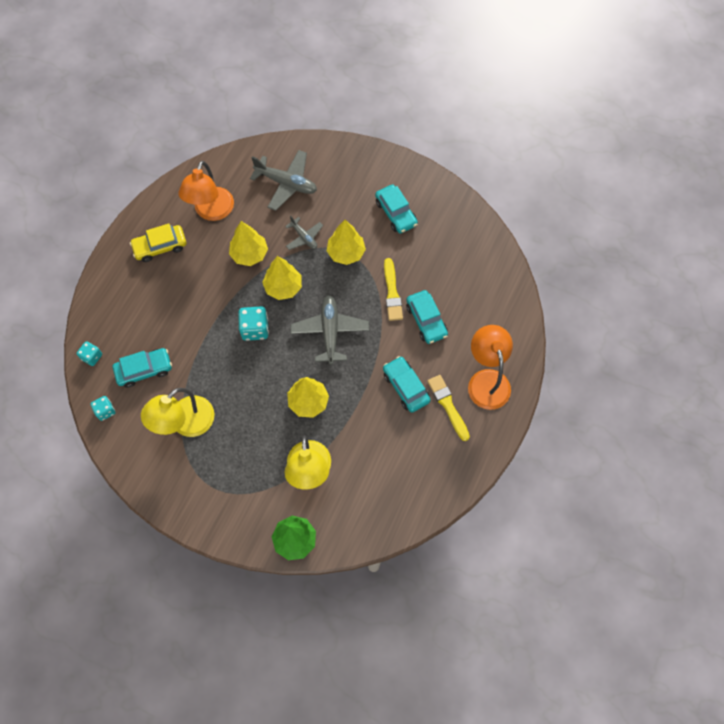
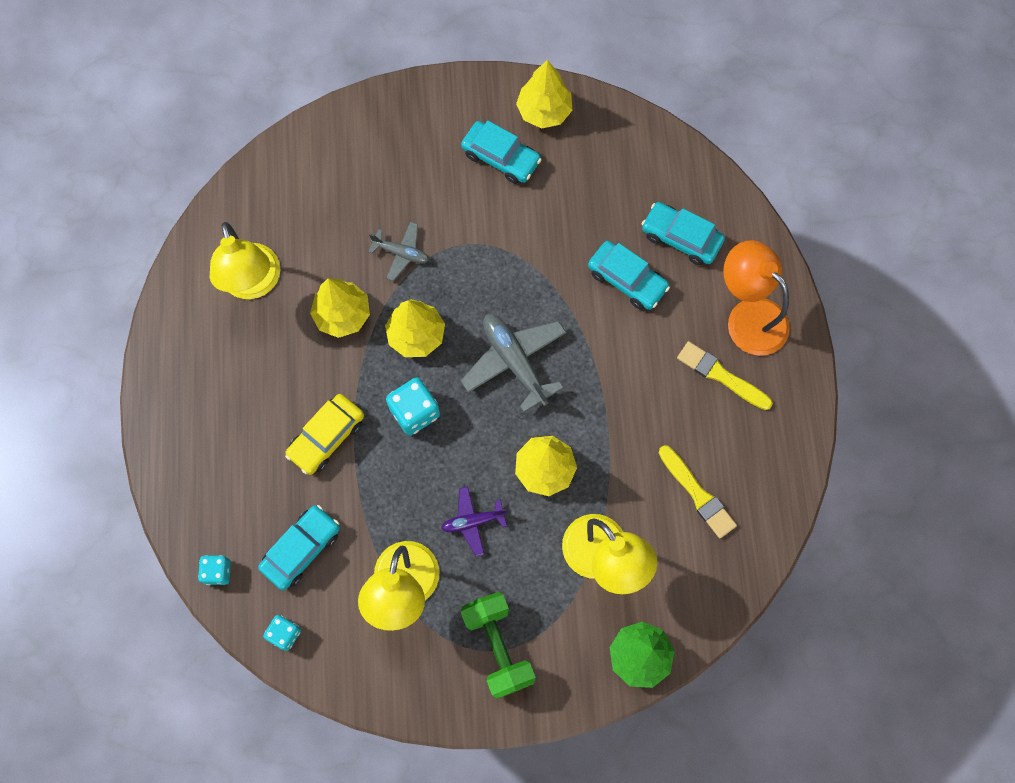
camera: 30 degrees left, 5 degrees up
yellow car [130,224,186,262] -> yellow car moved to [285,394,364,475]
orange lamp [178,161,234,221] -> yellow lamp [210,222,281,299]
grey plane [250,150,317,211] -> none
yellow tree [327,220,366,265] -> yellow tree moved to [516,60,573,129]
turquoise car [383,356,431,413] -> turquoise car moved to [642,202,725,265]
yellow brush [384,258,403,321] -> yellow brush moved to [659,445,737,538]
none -> purple plane [441,487,507,556]
none -> green dumbbell [460,592,536,699]

